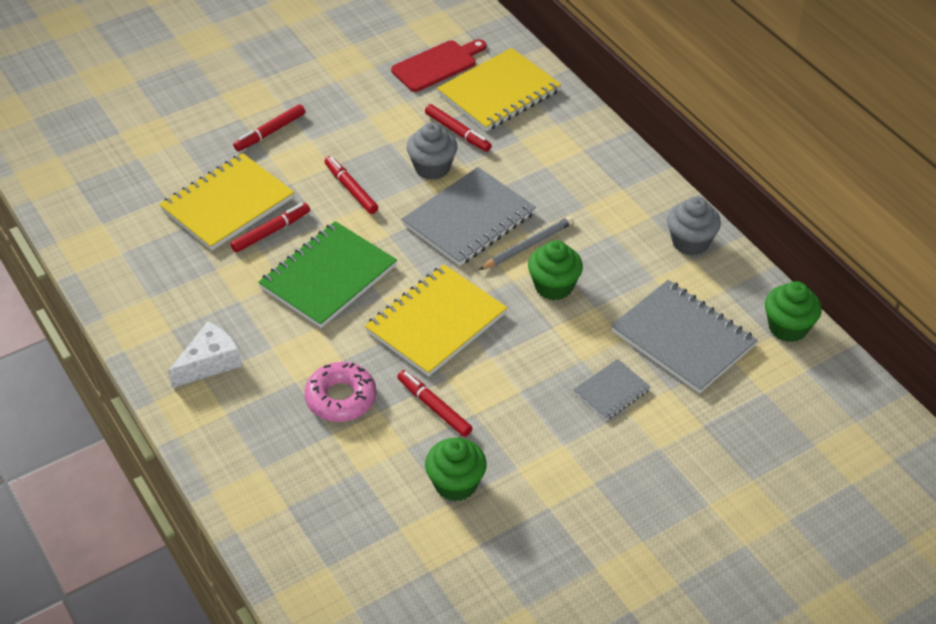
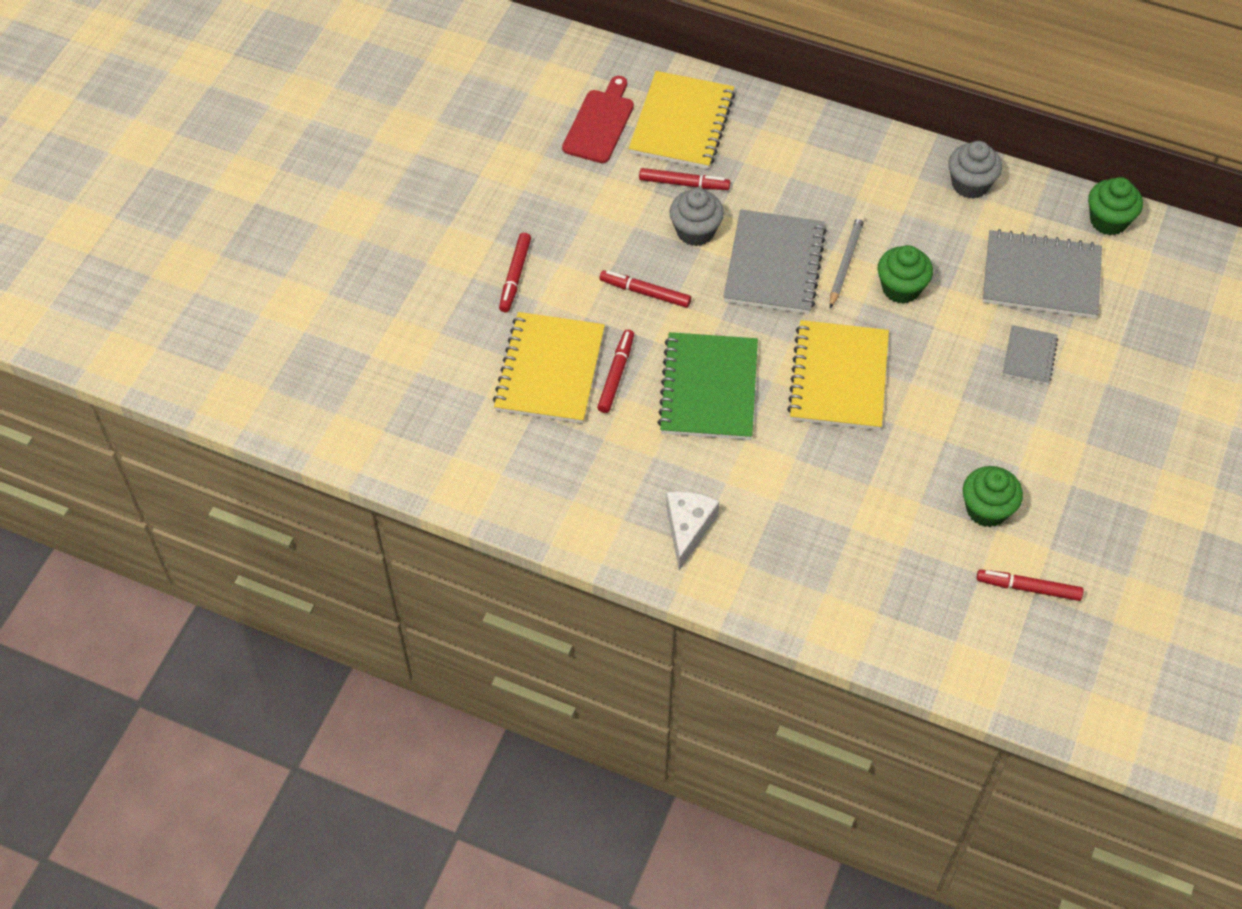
camera: 35 degrees left, 10 degrees up
pink donut [305,362,376,422] -> none
red marker [397,370,472,437] -> red marker moved to [977,569,1084,601]

